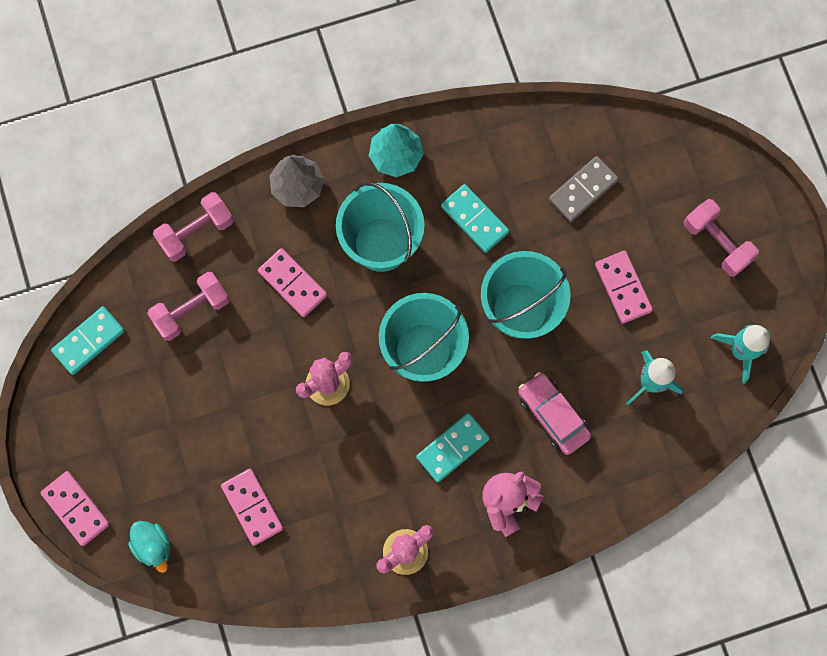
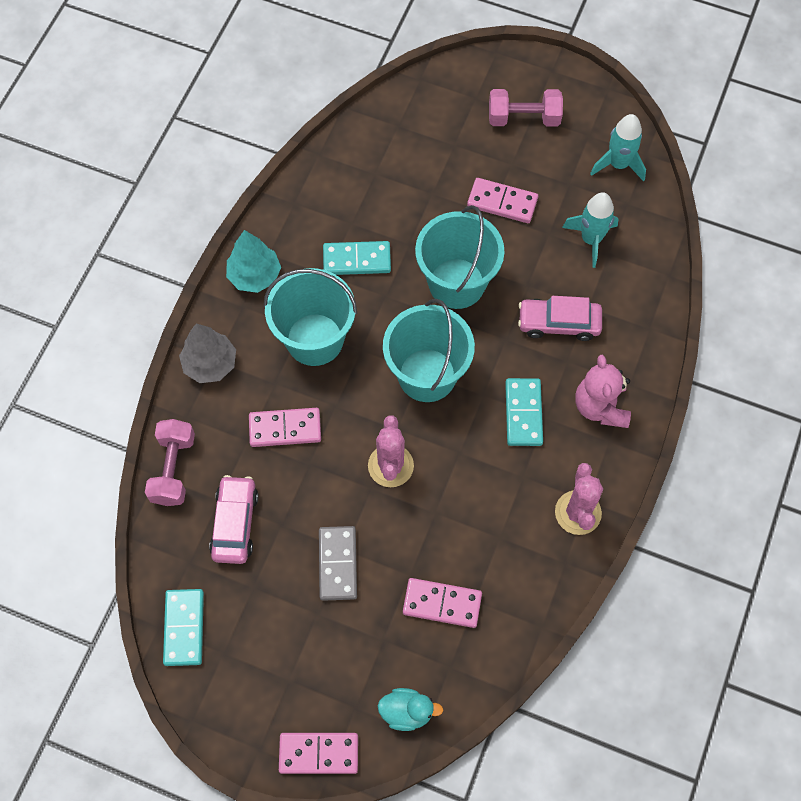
camera: 50 degrees left, 10 degrees down
pink dumbbell [147,272,230,341] -> pink car [209,475,258,564]
grey domino [549,156,619,222] -> grey domino moved to [319,526,357,601]

